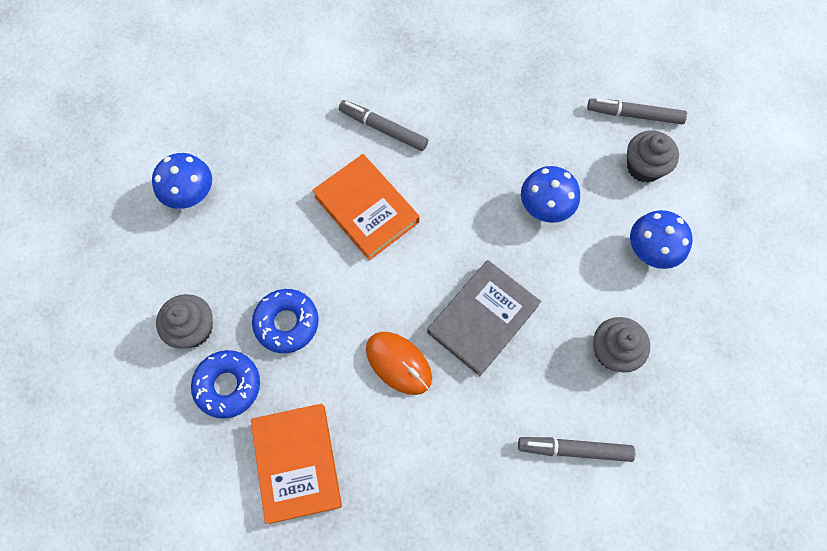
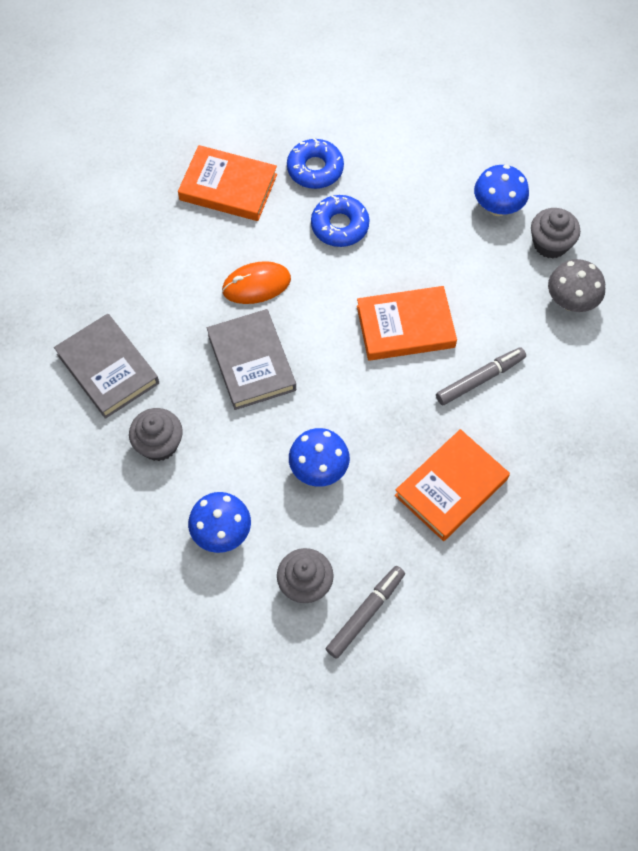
camera: 120 degrees right, 5 degrees down
grey cupcake [156,294,213,349] -> grey cupcake moved to [531,208,580,259]
grey marker [518,437,635,462] -> grey book [54,314,159,419]
none -> orange book [395,429,510,541]
none -> grey mushroom [548,259,605,312]

